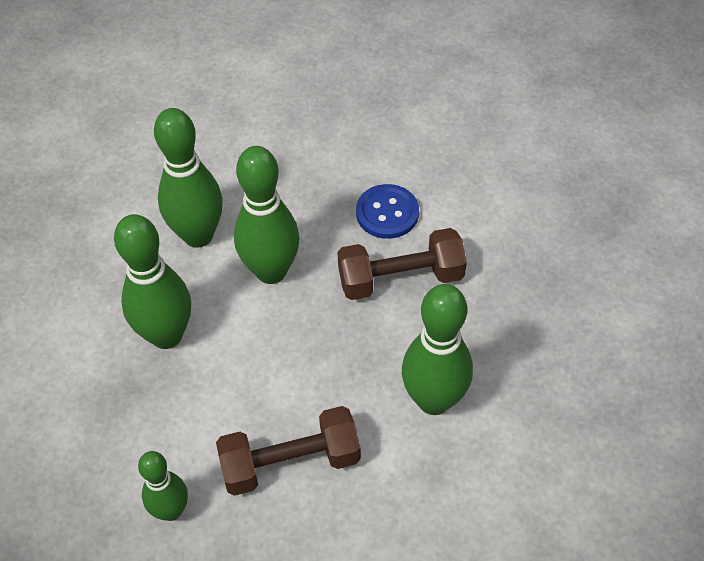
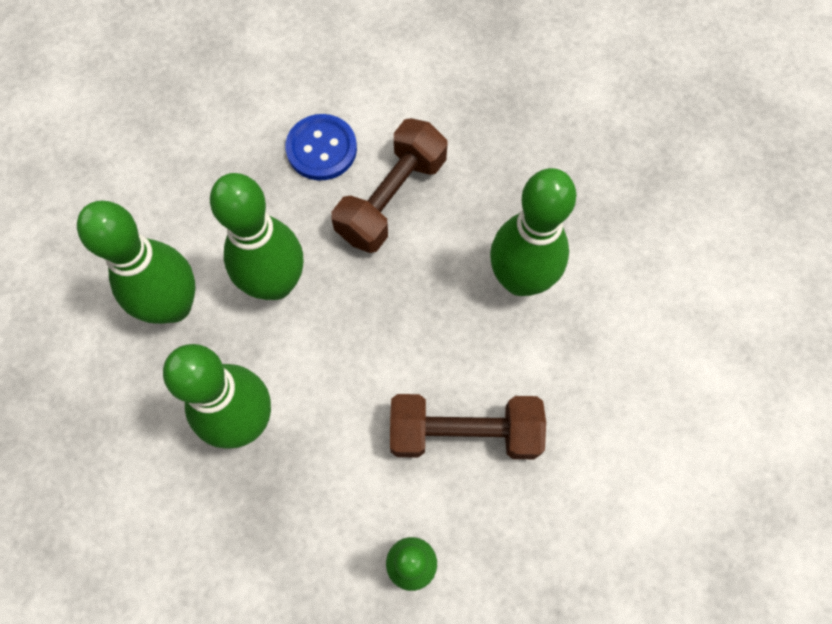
camera: 45 degrees left, 15 degrees up
brown dumbbell [216,406,361,496] -> brown dumbbell turned 60 degrees clockwise [390,394,546,459]

